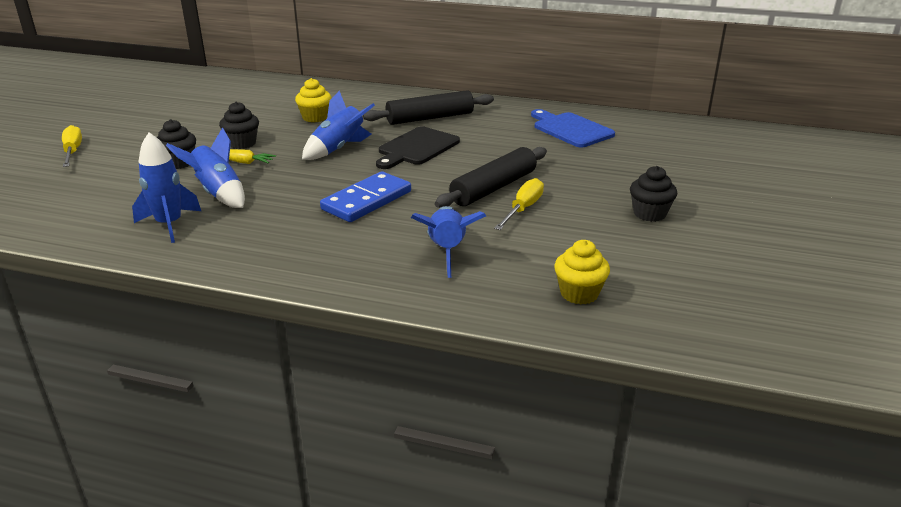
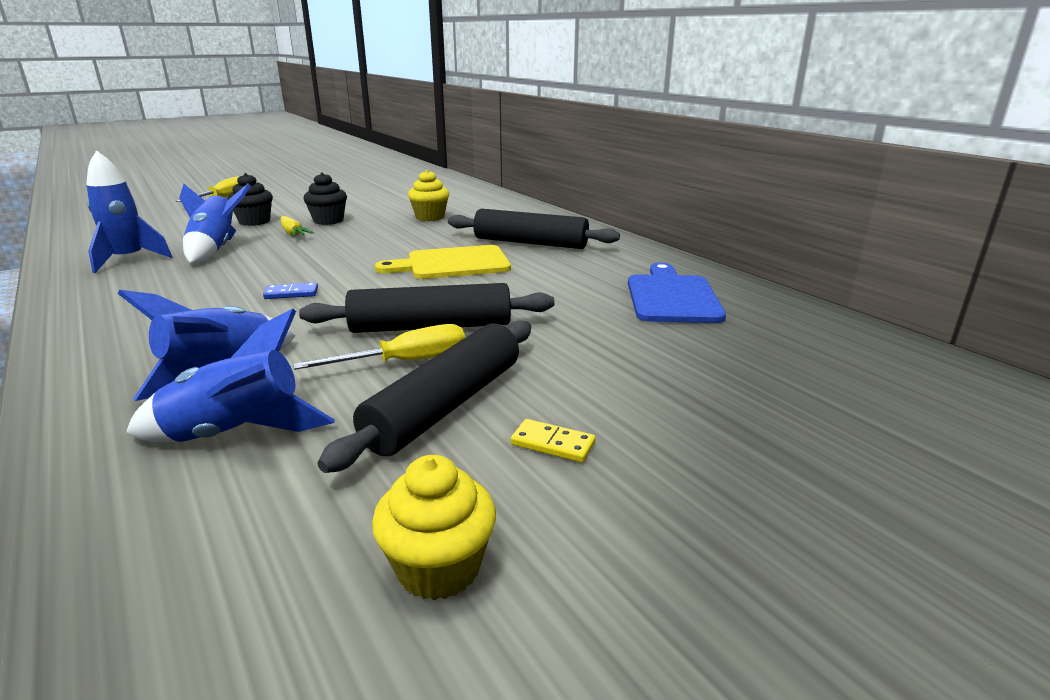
camera: 40 degrees right, 5 degrees down
blue rocket [302,90,375,160] -> blue rocket moved to [126,309,335,442]
blue domino [320,171,411,222] -> blue domino [263,282,318,299], size x0.44
black cutting board [376,126,460,169] -> yellow cutting board [375,245,511,279]
yellow cupcake [554,240,610,304] -> yellow cupcake moved to [372,455,496,601]
black cupcake [630,166,677,222] -> yellow domino [511,419,596,463]
none -> black rolling pin [317,320,531,473]

